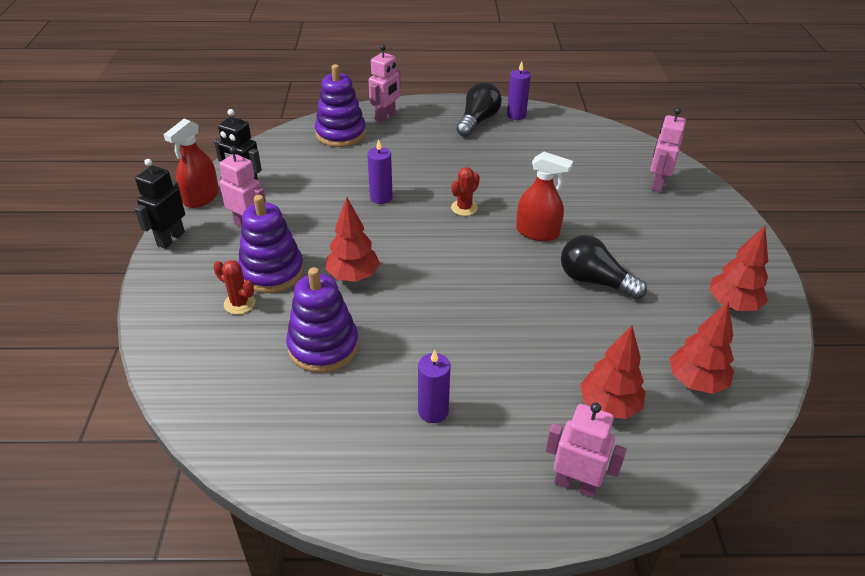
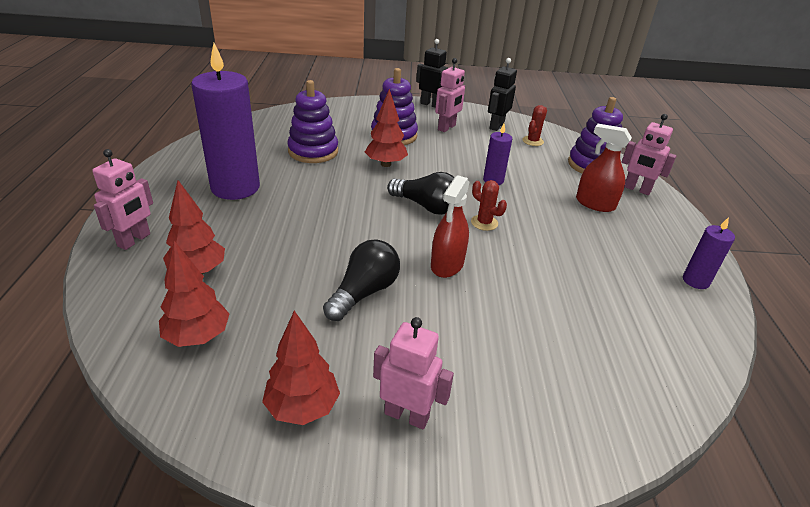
camera: 90 degrees right, 5 degrees down
red spray bottle [163,119,219,208] -> red spray bottle moved to [576,124,632,212]
red cactus [214,260,256,314] -> red cactus moved to [522,105,547,146]
purple candle [418,350,451,423] -> purple candle [191,43,260,200], size x2.12
black light bulb [456,82,502,137] -> black light bulb moved to [387,172,455,215]
pink robot [650,108,686,192] -> pink robot moved to [373,317,454,429]

